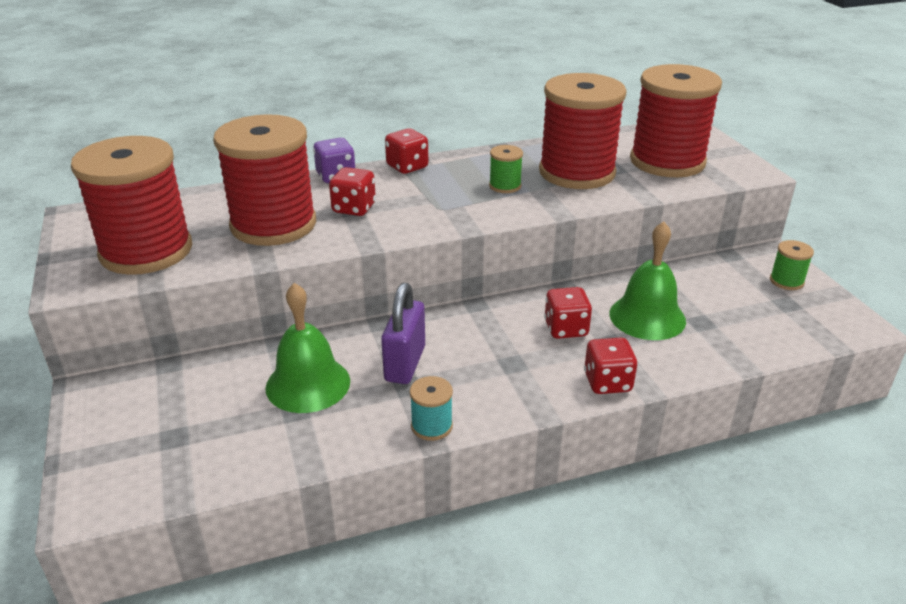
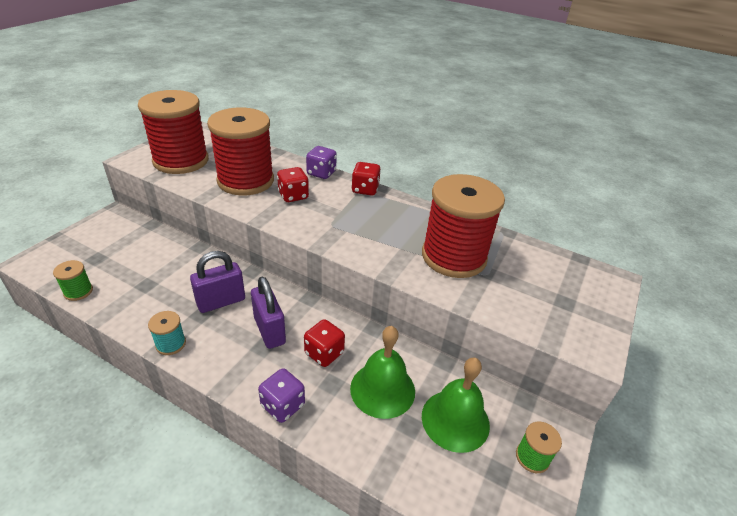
camera: 45 degrees right, 5 degrees up
green bell [265,283,350,413] -> green bell moved to [422,358,490,453]
green spool [489,145,523,193] -> green spool moved to [53,260,93,301]
red dice [584,338,638,394] -> purple dice [258,368,305,423]
red spool [630,64,722,177] -> none
none -> purple padlock [251,276,286,349]

